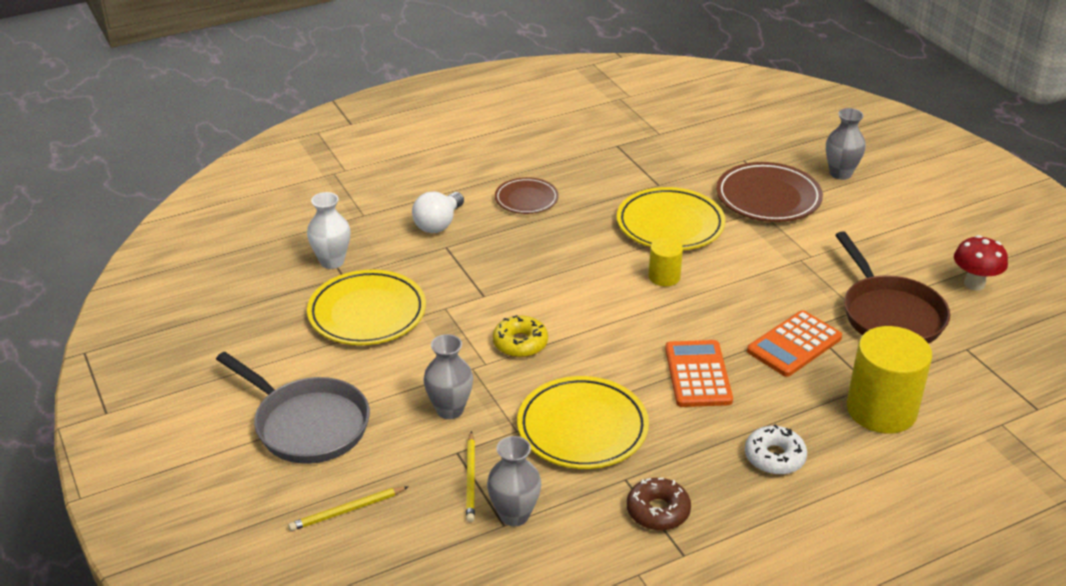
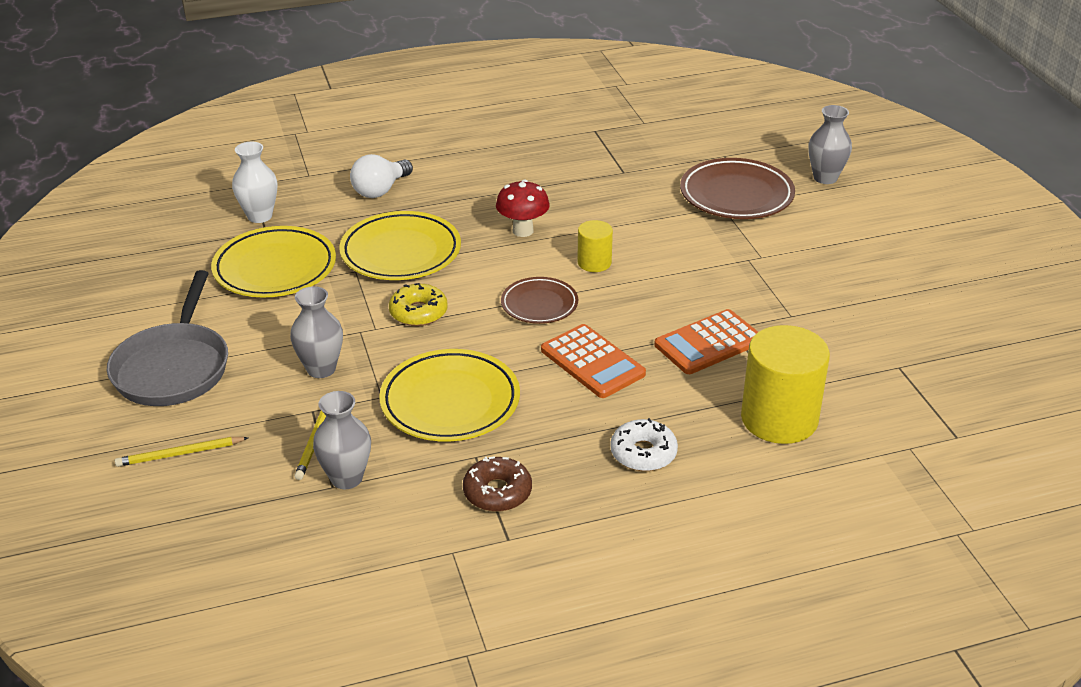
camera: 10 degrees right, 0 degrees up
grey pan [216,352,370,464] -> grey pan turned 45 degrees clockwise [107,270,228,406]
brown plate [495,177,559,214] -> brown plate moved to [501,277,578,324]
yellow plate [617,187,726,250] -> yellow plate moved to [339,211,461,280]
orange calculator [665,340,733,407] -> orange calculator turned 135 degrees clockwise [541,324,646,398]
brown pan [835,231,950,344] -> none
red mushroom [954,235,1008,291] -> red mushroom moved to [496,180,550,237]

